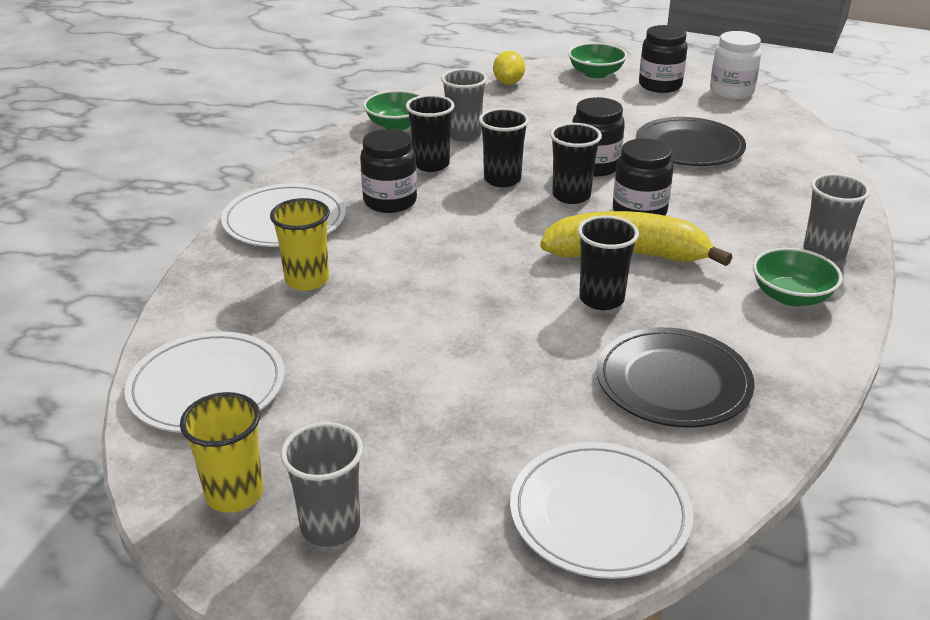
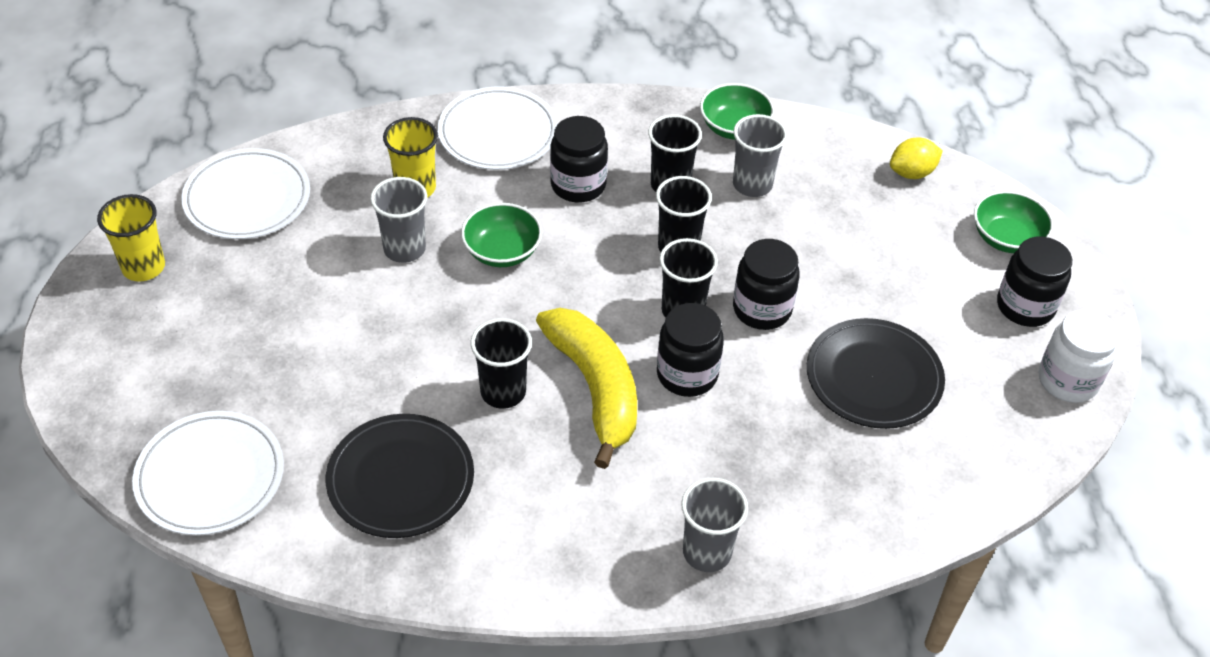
camera: 60 degrees right, 15 degrees up
grey cup [281,422,363,547] -> grey cup moved to [370,177,427,263]
green bowl [753,248,843,306] -> green bowl moved to [461,203,542,267]

